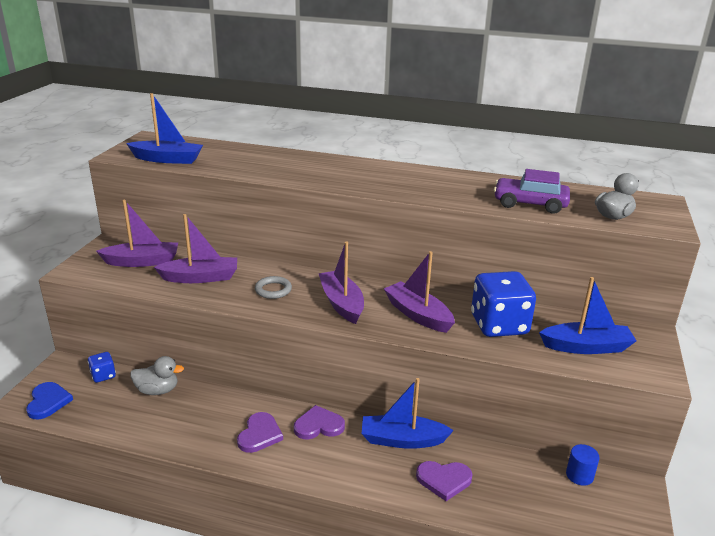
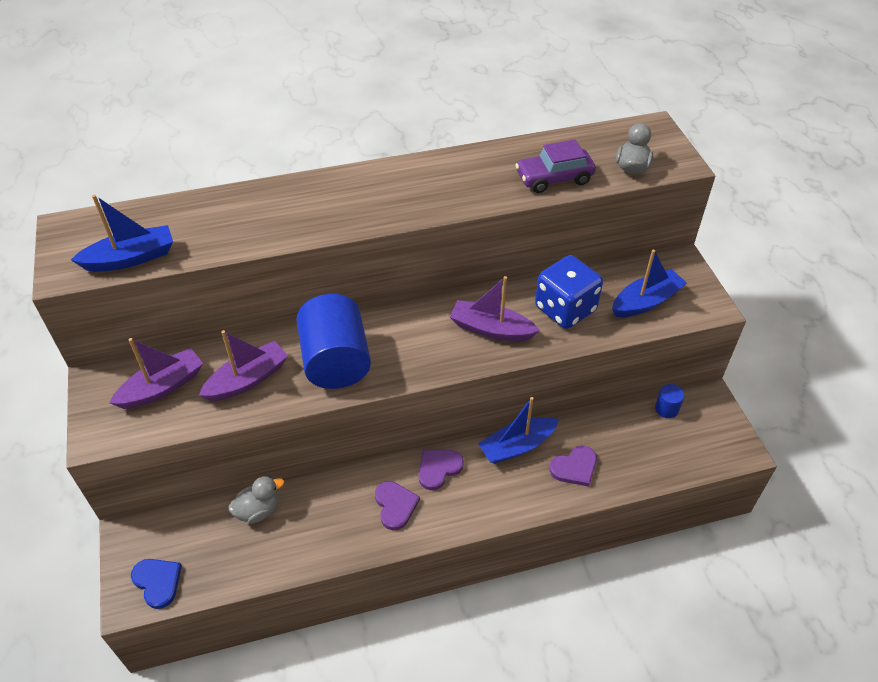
camera: 30 degrees left, 20 degrees up
blue dice [88,352,116,383] -> none
grey ring [255,276,292,299] -> blue cylinder [296,294,371,389]
purple boat [319,241,364,324] -> none

